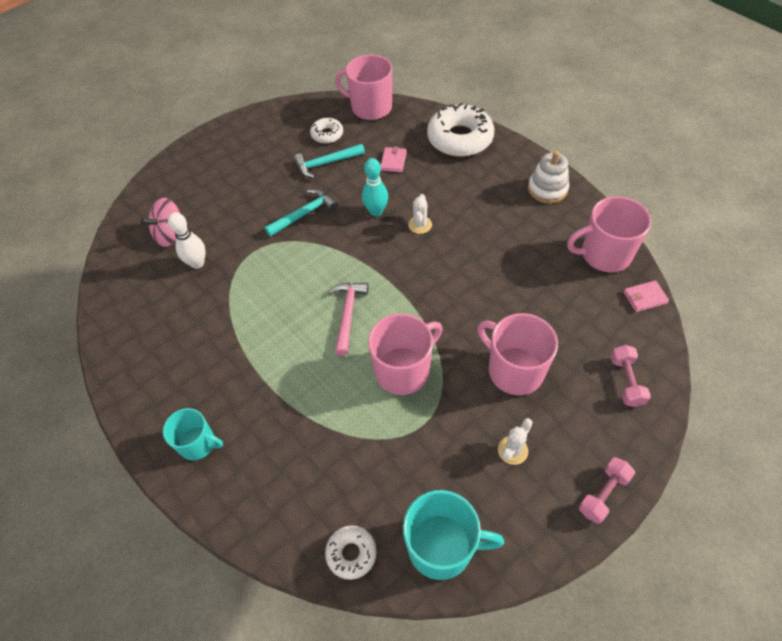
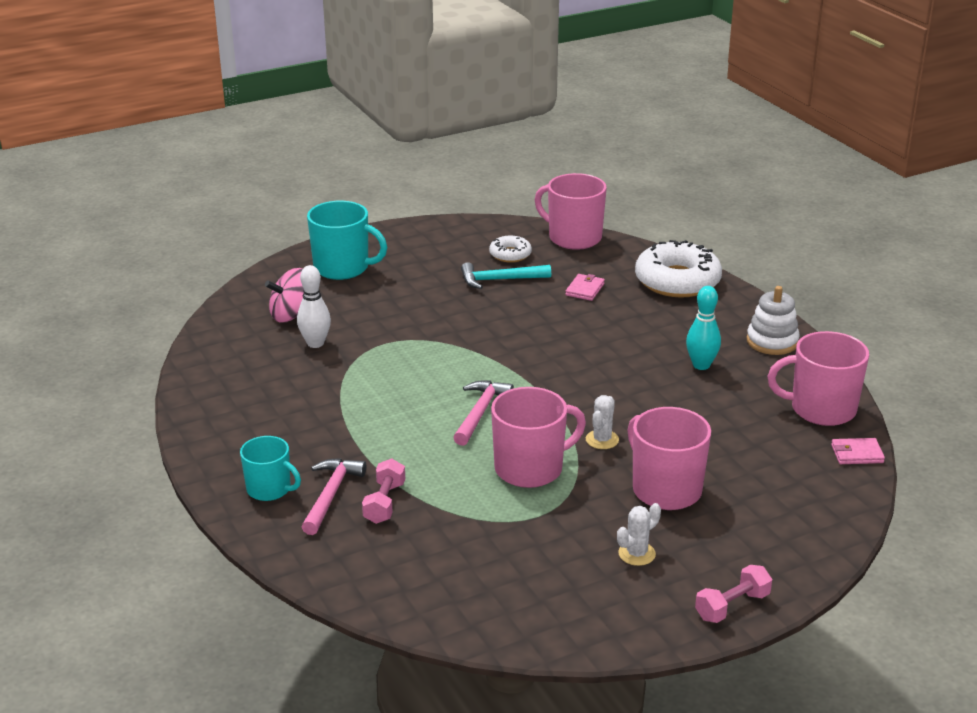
camera: 10 degrees right, 25 degrees down
turquoise hammer [265,189,337,237] -> none
white donut [325,525,377,580] -> none
turquoise bowling pin [362,158,388,216] -> turquoise bowling pin moved to [686,286,721,370]
turquoise mug [403,490,504,580] -> turquoise mug moved to [307,201,387,280]
white cactus [408,194,432,234] -> white cactus moved to [586,395,619,449]
pink dumbbell [611,345,651,407] -> pink dumbbell moved to [362,459,405,524]
none -> pink hammer [302,458,366,535]

